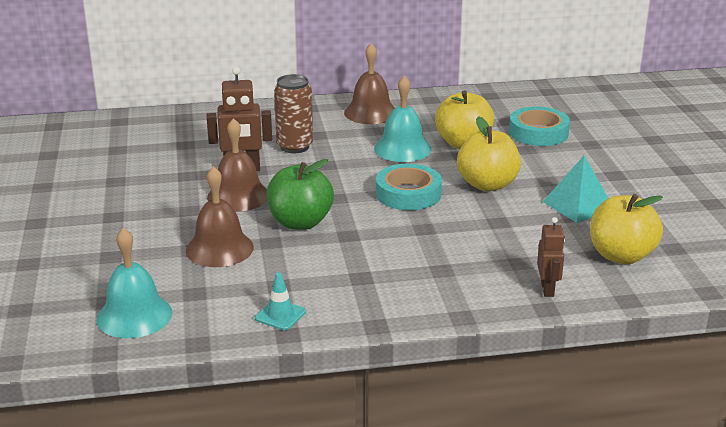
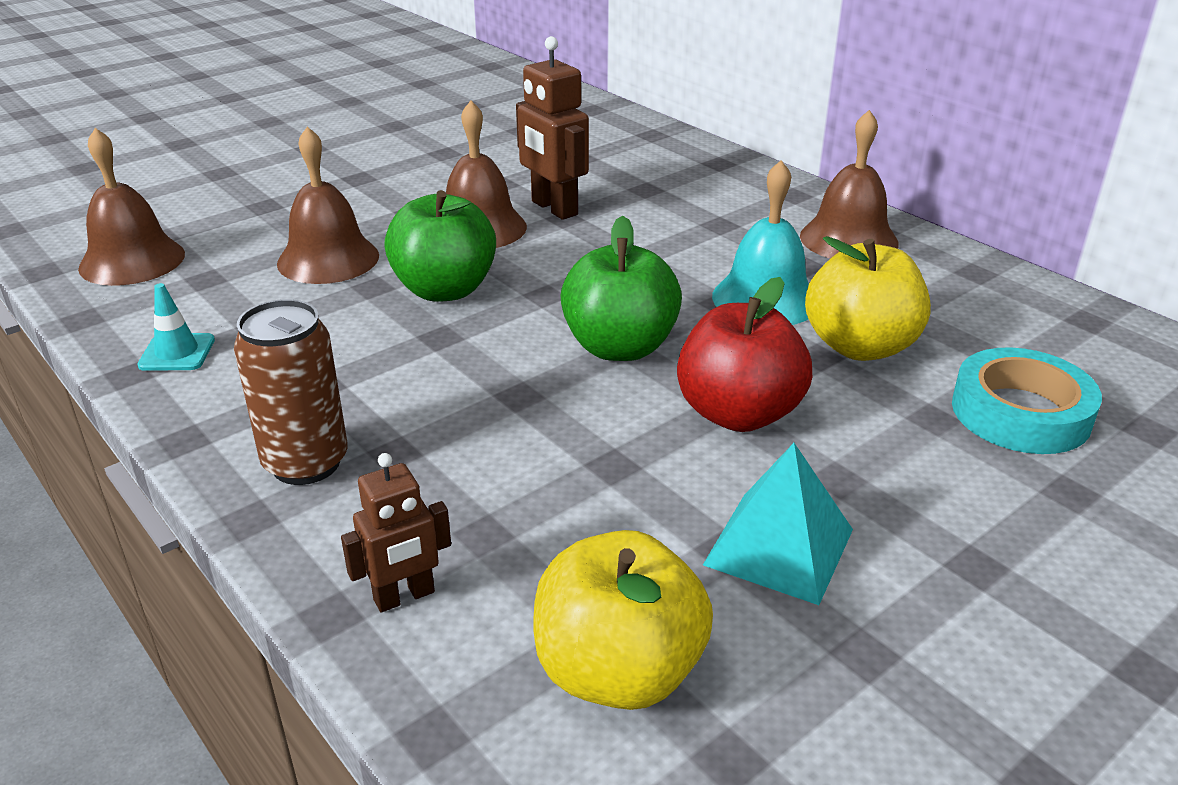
camera: 60 degrees right, 5 degrees up
turquoise bell [97,228,172,338] -> brown bell [78,128,185,286]
brown can [274,74,313,153] -> brown can moved to [234,299,348,485]
turquoise tape [376,164,442,210] -> green apple [561,216,682,361]
yellow apple [457,116,521,191] -> red apple [677,277,812,432]

